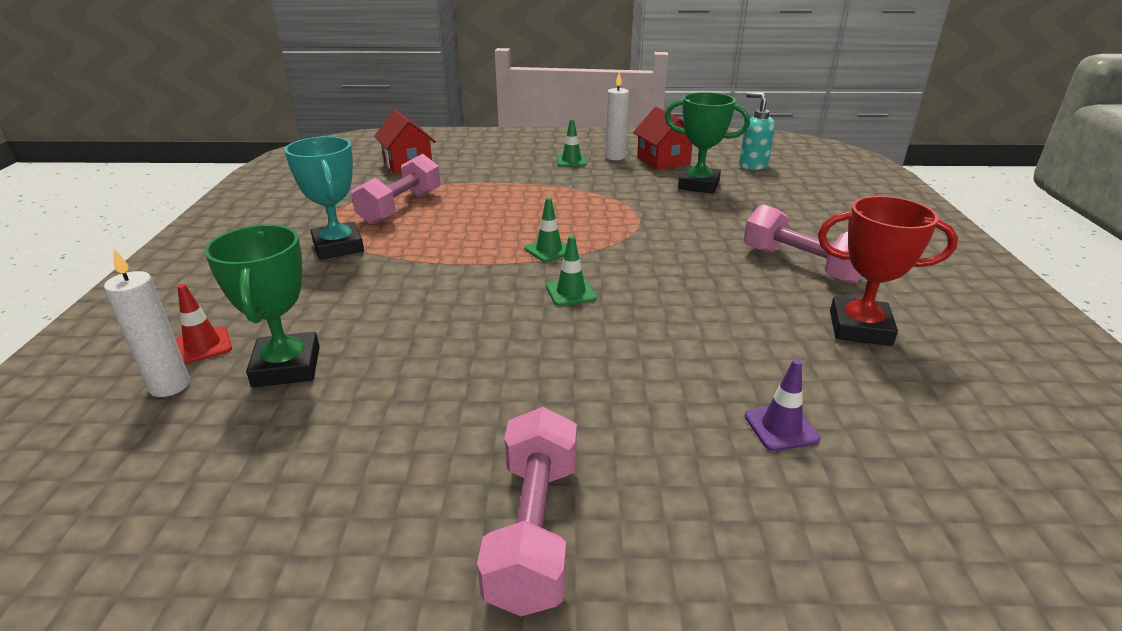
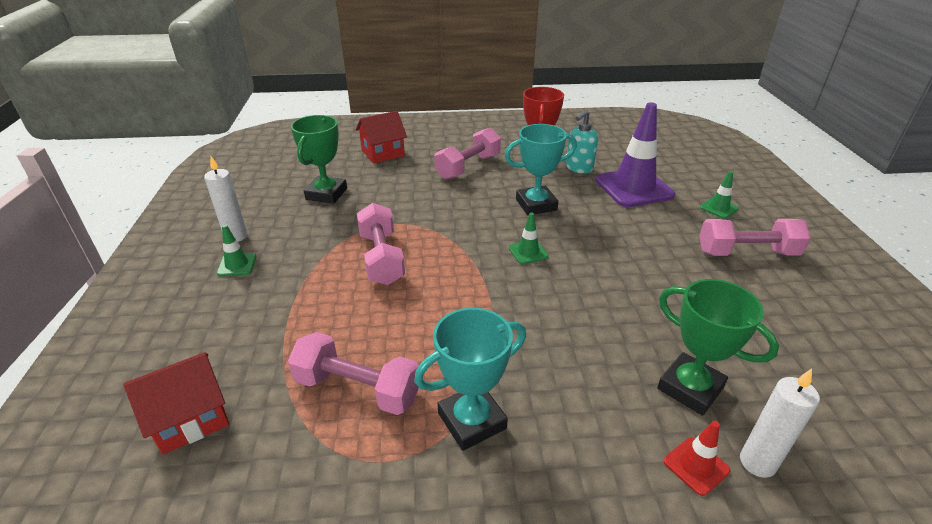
camera: 95 degrees left, 5 degrees up
green trophy [204,224,320,387] -> green trophy turned 60 degrees clockwise [657,279,779,416]
green traffic cone [524,198,567,262] -> green traffic cone moved to [700,171,739,219]
red house [633,107,693,170] -> red house moved to [356,111,407,163]
turquoise soap dispenser [739,92,775,170] -> turquoise soap dispenser moved to [566,110,598,174]
purple traffic cone [745,359,820,451] -> purple traffic cone [595,102,675,207], size x2.24
none -> pink dumbbell [357,203,405,285]
none -> turquoise trophy [505,124,577,215]

